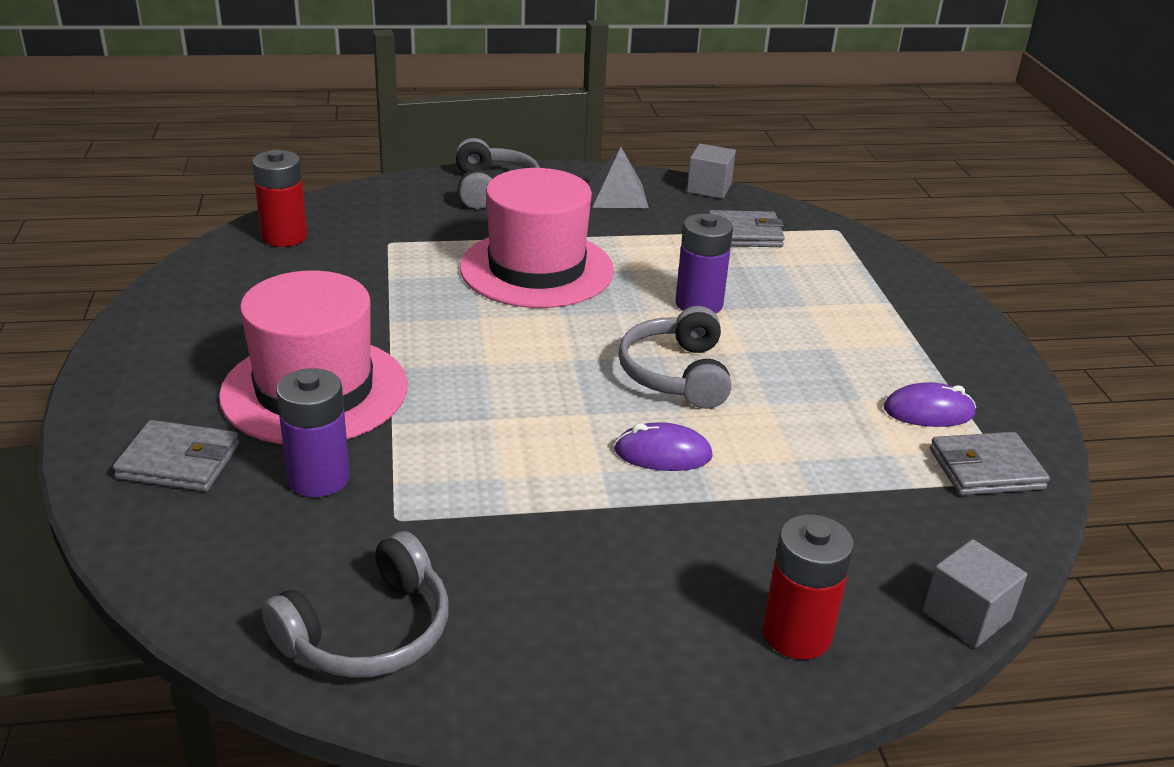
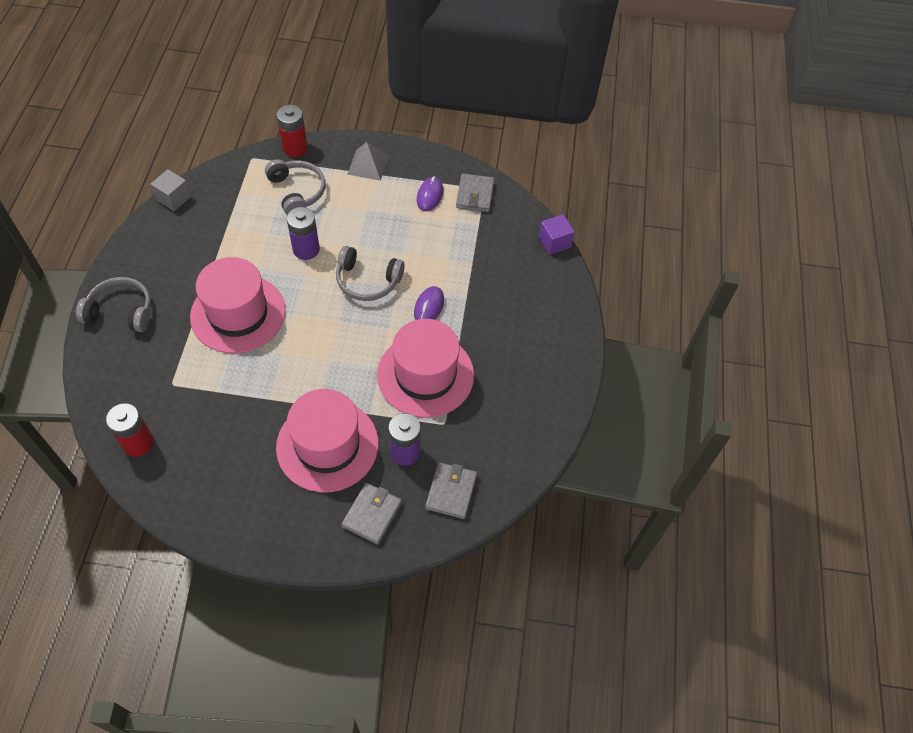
camera: 75 degrees left, 25 degrees up
grey headphones [262,531,448,678] -> grey headphones moved to [265,159,326,215]
grey pyramid [588,147,649,208] -> grey pyramid moved to [347,142,389,181]
grey wallet [708,210,785,247] -> grey wallet moved to [425,462,477,519]
red battery [763,514,854,660] -> red battery moved to [276,105,308,157]
grey cube [923,539,1027,648] -> purple cube [538,214,575,255]
none -> pink hat [377,319,474,418]

